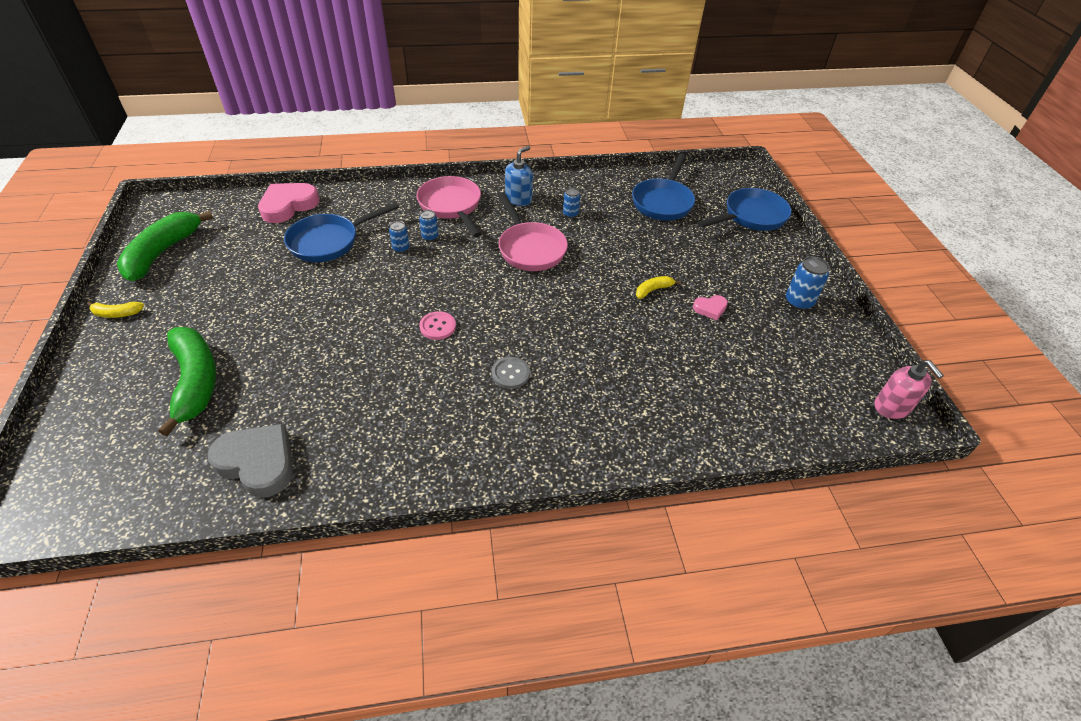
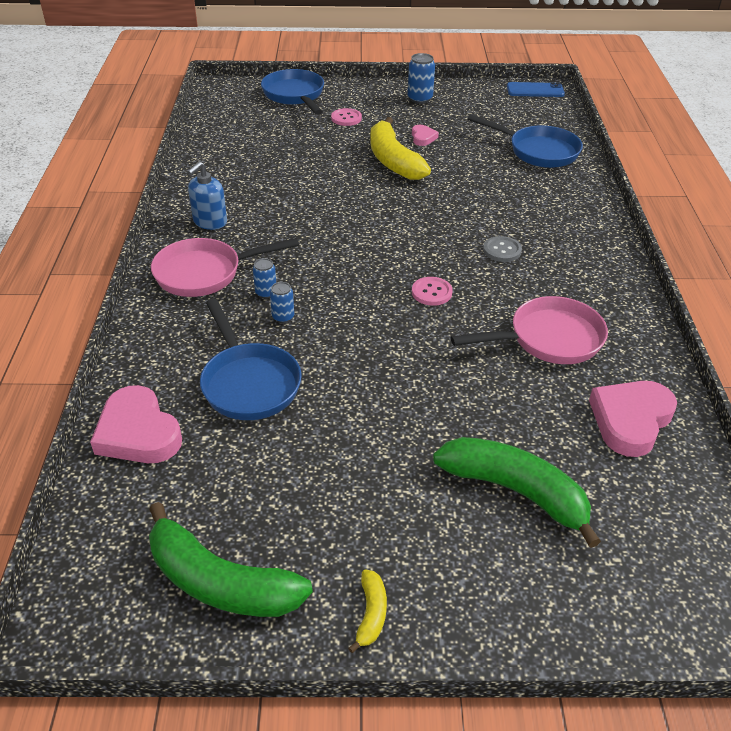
camera: 80 degrees left, 5 degrees down
green banana [158,327,216,436] -> green banana turned 45 degrees clockwise [433,437,601,548]
grey heart [207,424,293,498] -> pink heart [589,381,677,457]
pink pan [497,192,568,271] -> pink pan moved to [451,296,608,364]
blue soap dispenser [505,146,533,206] -> blue soap dispenser turned 105 degrees counterclockwise [187,161,227,230]
blue can [563,188,580,218] -> none
blue pan [632,153,695,221] -> blue pan moved to [467,114,583,168]
yellow banana [636,276,681,299] -> yellow banana [370,117,431,180], size x2.24
pink soap dispenser [874,360,944,419] -> blue phone [507,82,565,97]
none -> pink button [331,108,362,126]

